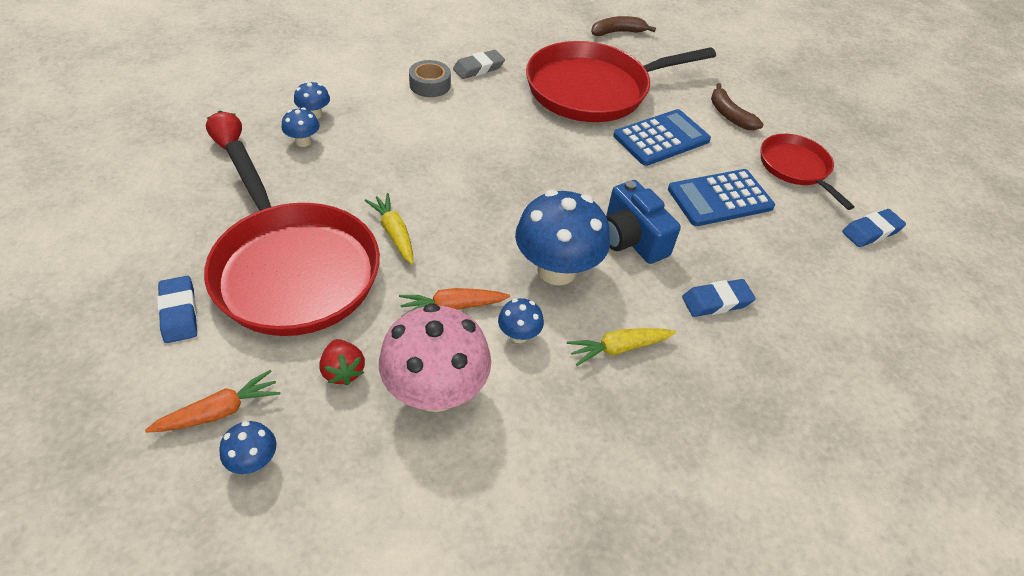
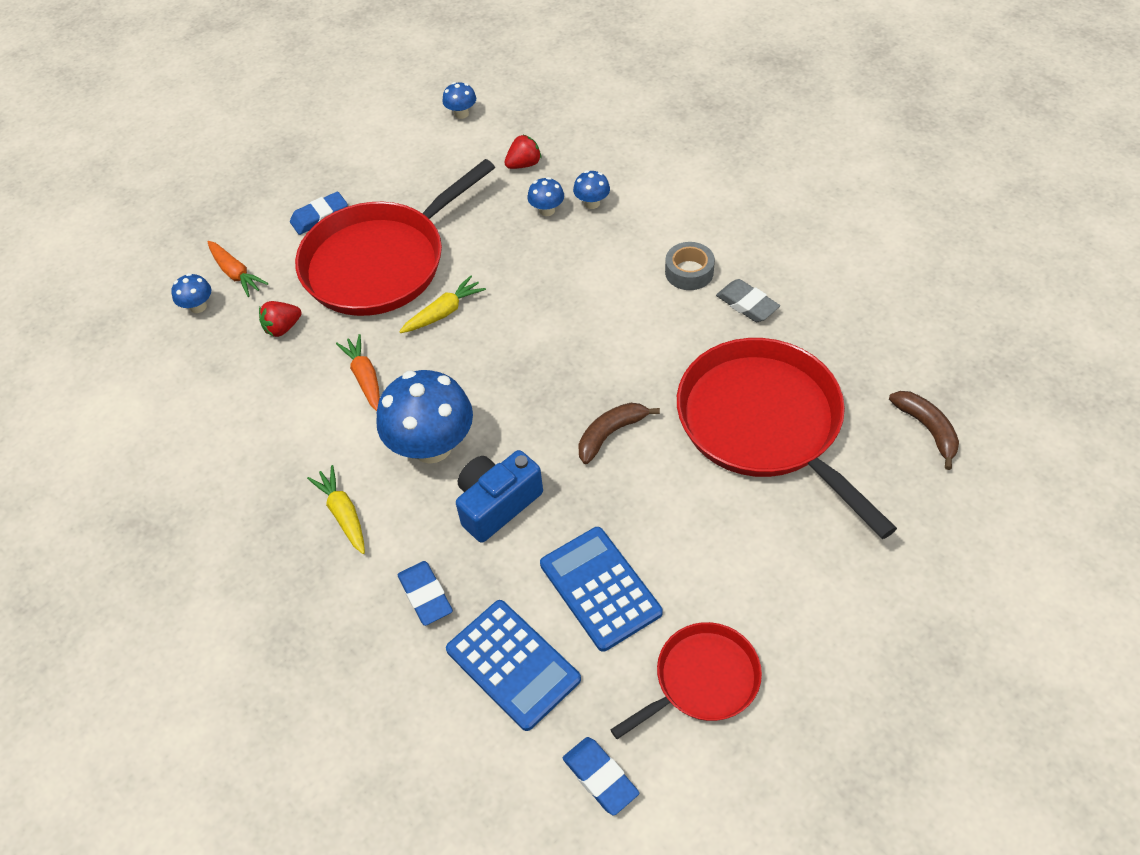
camera: 85 degrees right, 5 degrees up
pink mushroom [379,303,491,412] -> none
blue mushroom [498,298,544,343] -> blue mushroom moved to [442,82,476,119]
blue calculator [613,109,711,166] -> blue calculator moved to [446,600,581,731]
brown banana [711,83,764,130] -> brown banana moved to [578,403,660,464]

